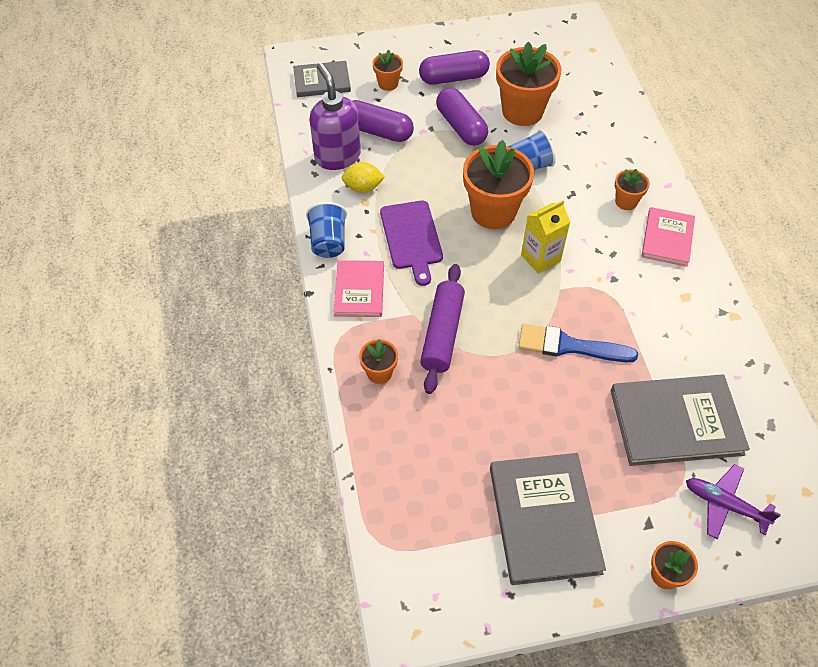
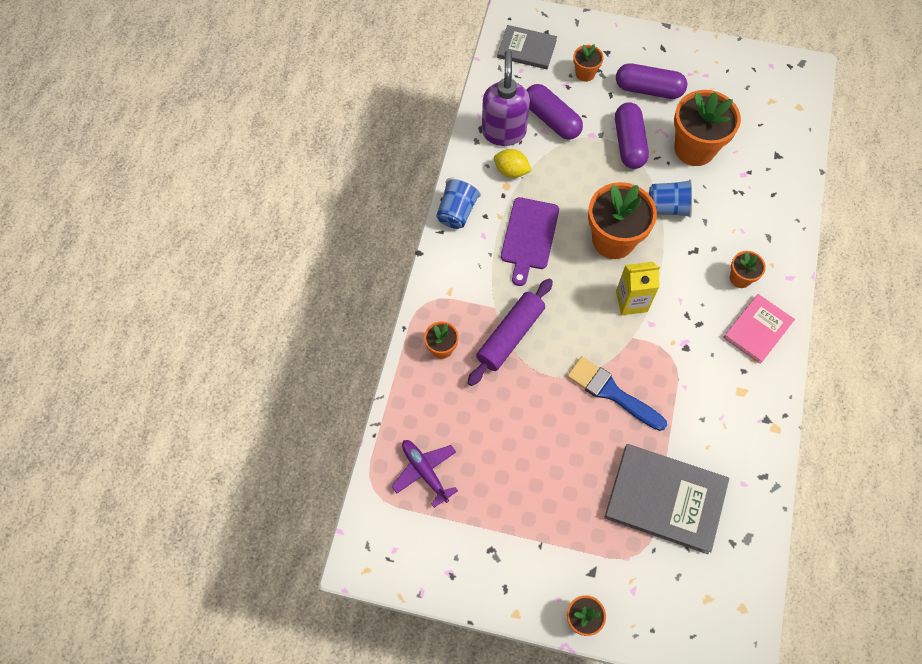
camera: 25 degrees right, 10 degrees up
pink book [334,260,384,317] -> none
grey book [490,453,606,585] -> none
purple plane [686,464,781,539] -> purple plane moved to [392,440,458,508]

